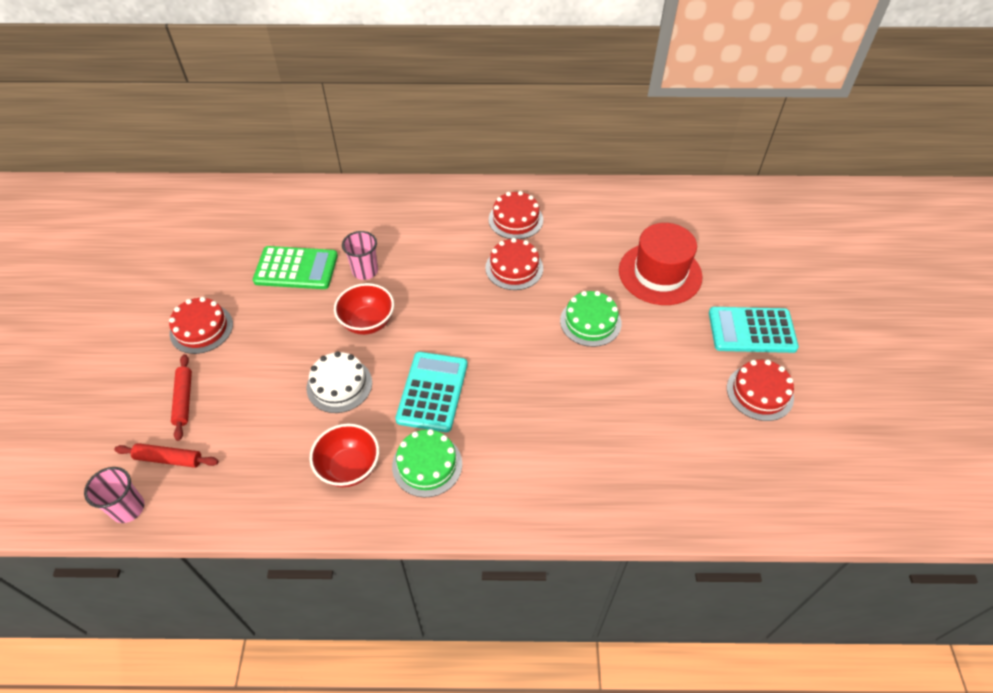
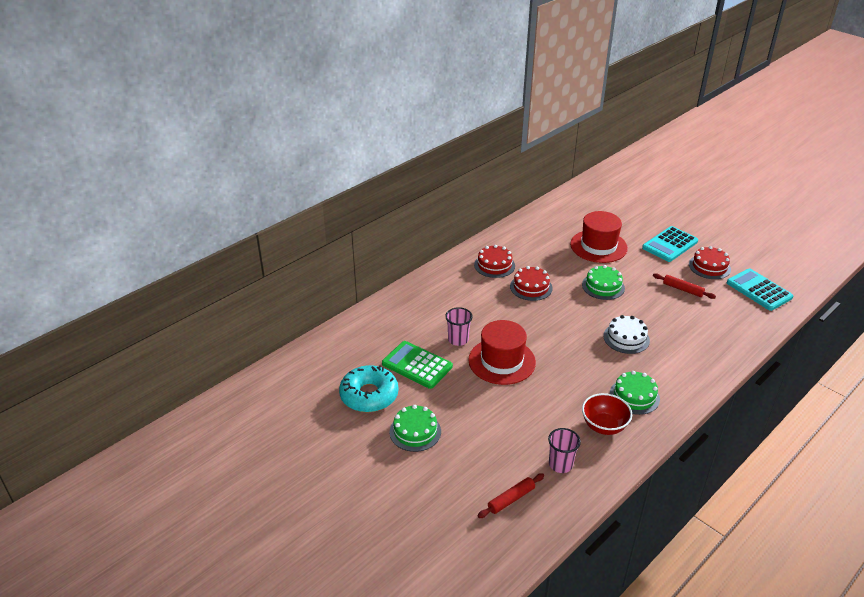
camera: 45 degrees left, 15 degrees down
pink cup [84,467,145,523] -> pink cup moved to [548,428,581,473]
red cake [169,297,233,354] -> green cake [390,405,441,452]
red rolling pin [171,354,192,441] -> red rolling pin moved to [653,273,716,299]
green calculator [253,246,338,289] -> green calculator turned 105 degrees counterclockwise [382,341,453,389]
white cake [307,351,372,413] -> white cake moved to [603,315,650,354]
red bowl [334,283,394,335] -> red hat [468,320,536,385]
turquoise calculator [395,352,467,432] -> turquoise calculator moved to [727,269,794,311]
none -> turquoise donut [339,365,398,412]

